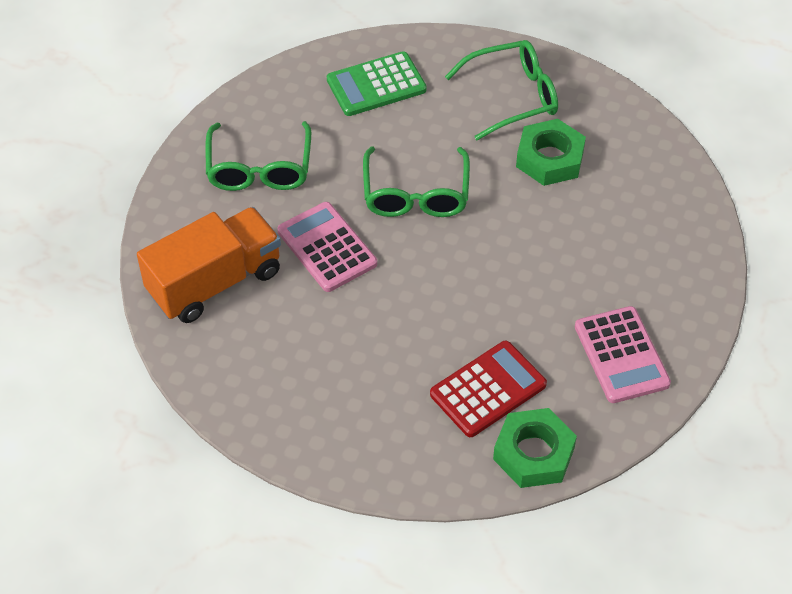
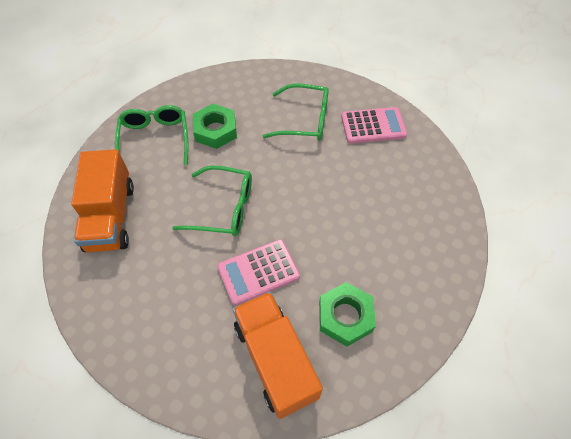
camera: 80 degrees left, 5 degrees up
green glasses [206,121,311,191] -> green glasses moved to [263,84,329,141]
green calculator [327,51,427,116] -> orange truck [71,149,134,252]
red calculator [430,341,547,437] -> none
green nut [493,408,577,488] -> green nut moved to [319,282,376,347]

